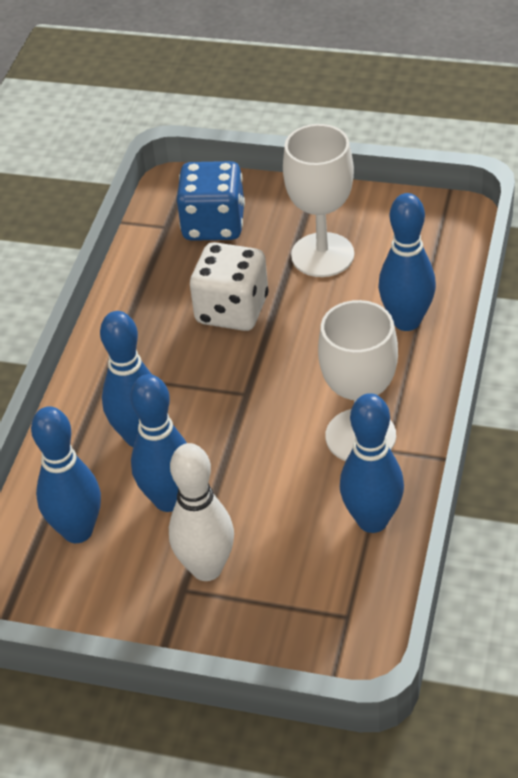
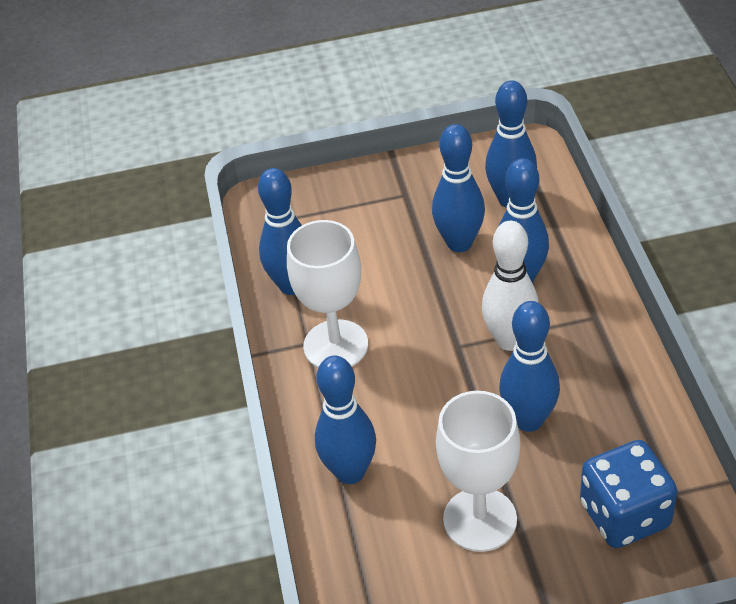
camera: 155 degrees right, 0 degrees up
white bowling pin [169,443,234,581] -> white bowling pin moved to [482,221,539,351]
white dice [190,242,269,331] -> blue bowling pin [499,301,560,432]

